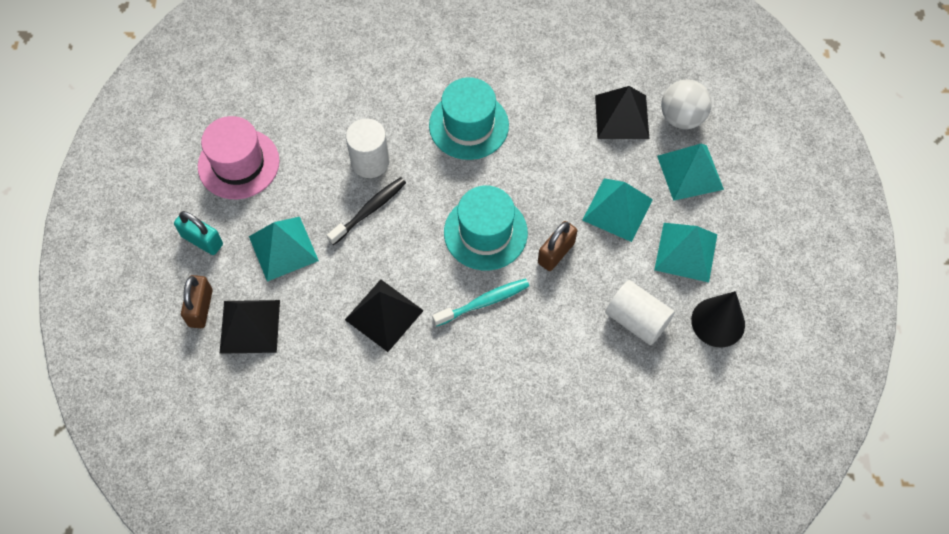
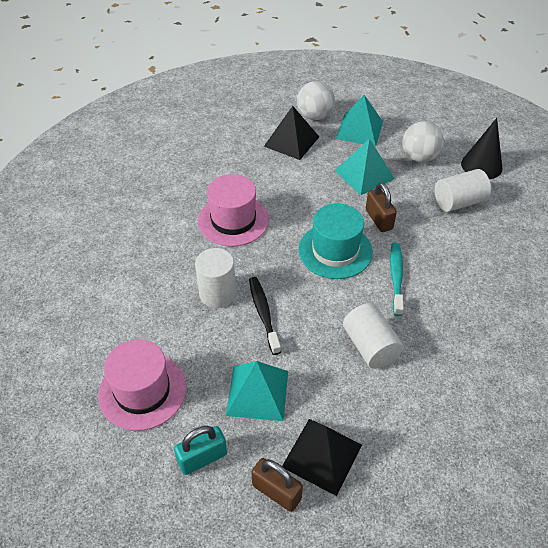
camera: 60 degrees left, 15 degrees down
black pyramid [345,279,424,352] -> white cylinder [343,303,404,369]
turquoise hat [429,77,509,160] -> pink hat [198,174,269,246]
turquoise pyramid [654,223,717,282] -> white ball [403,121,444,162]

